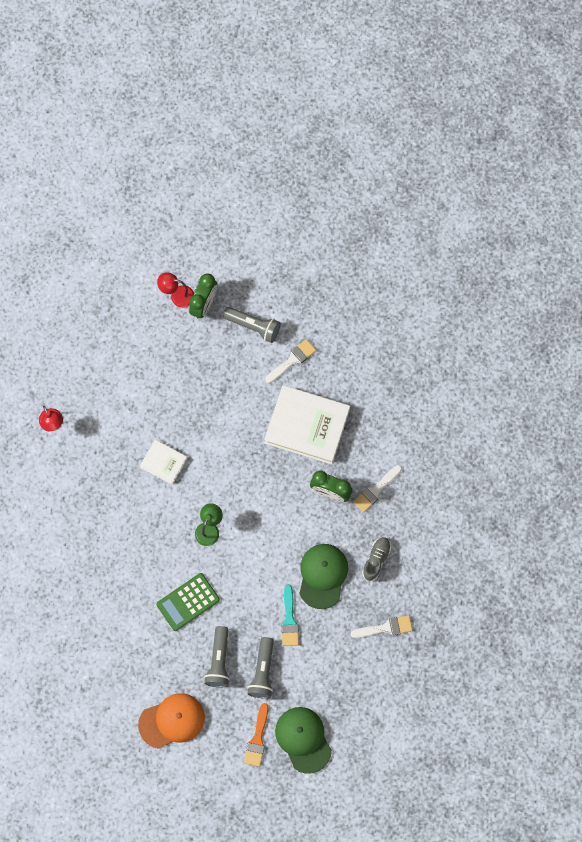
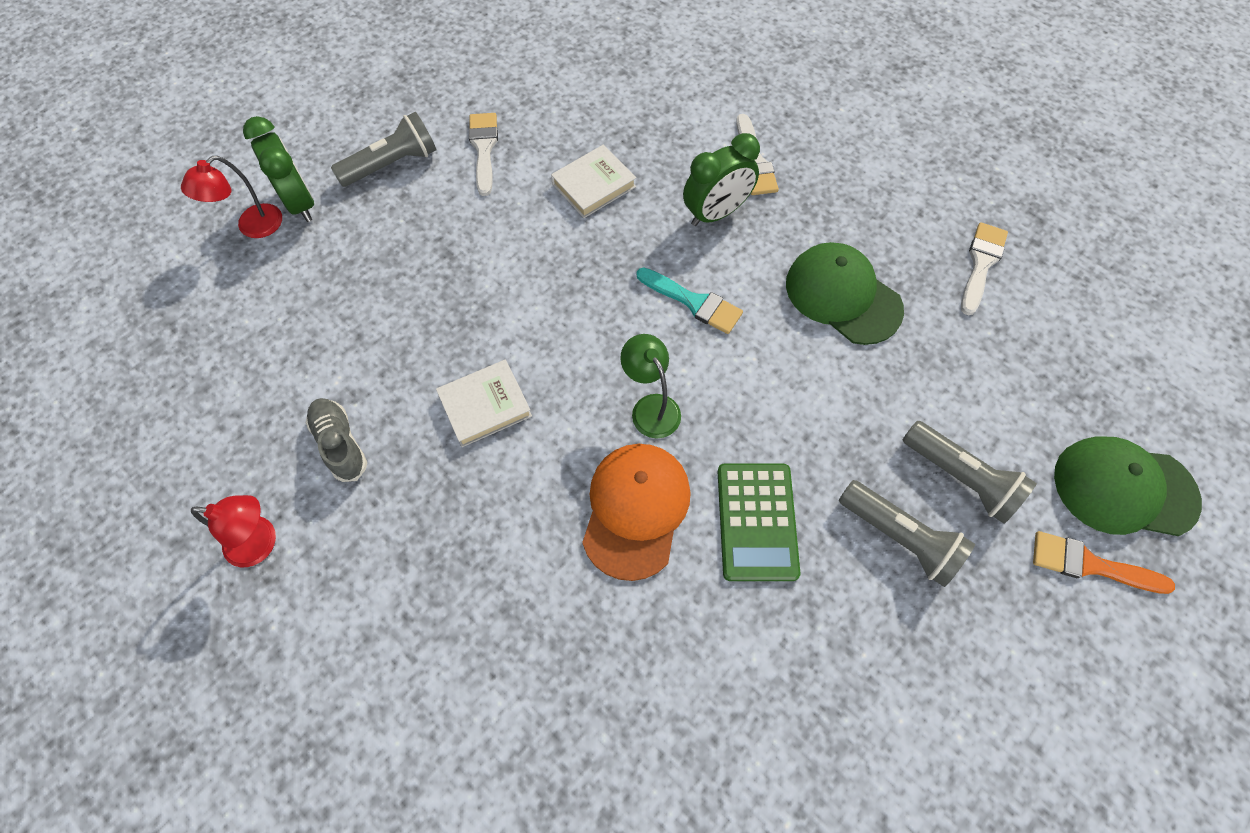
camera: 55 degrees left, 10 degrees down
orange cap [138,693,205,749] -> orange cap moved to [582,444,691,581]
orange brush [244,703,268,767] -> orange brush turned 150 degrees clockwise [1033,531,1175,594]
white book [264,385,350,464] -> white book [551,144,636,218], size x0.52
turquoise brush [281,584,299,646] -> turquoise brush moved to [636,267,743,334]
grey shoe [362,537,391,581] -> grey shoe moved to [306,398,367,482]

